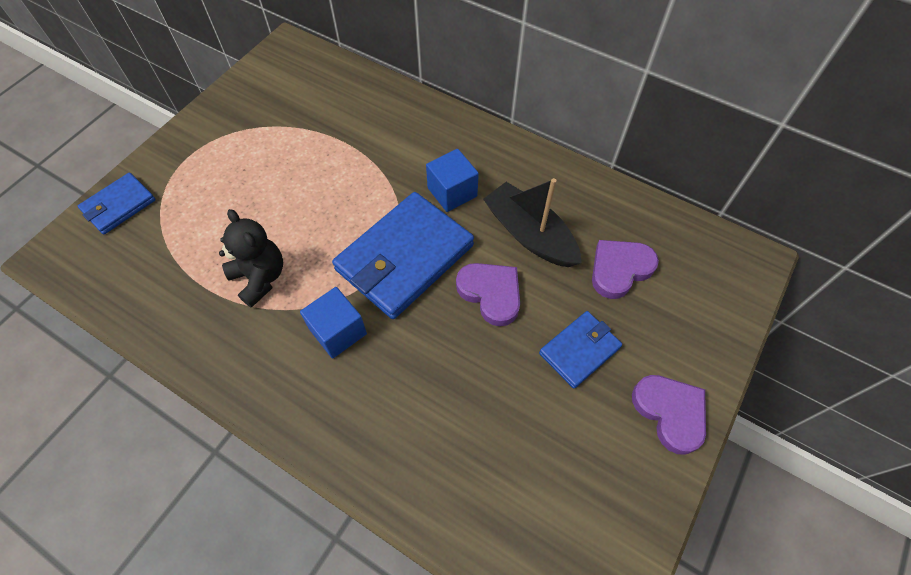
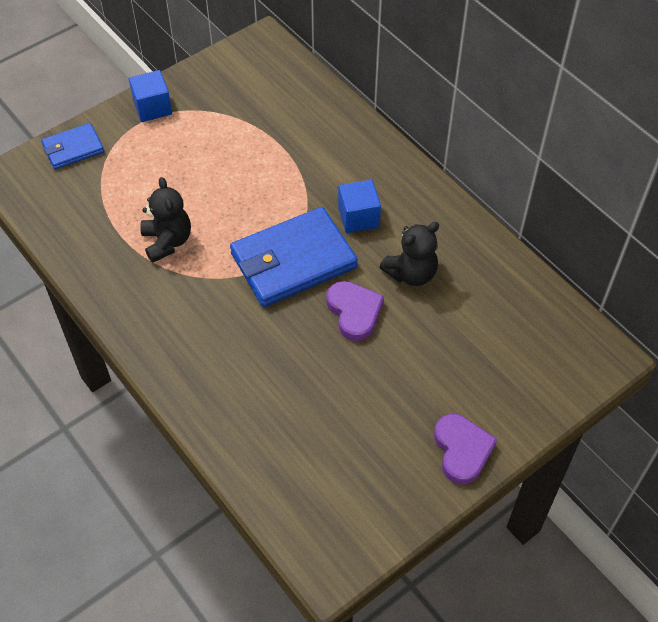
camera: 20 degrees right, 5 degrees down
blue cube [300,287,367,358] -> blue cube moved to [129,70,172,122]
black boat [483,178,582,267] -> black teddy bear [380,222,439,286]
blue wallet [539,311,622,389] -> none
purple heart [592,240,659,299] -> none

